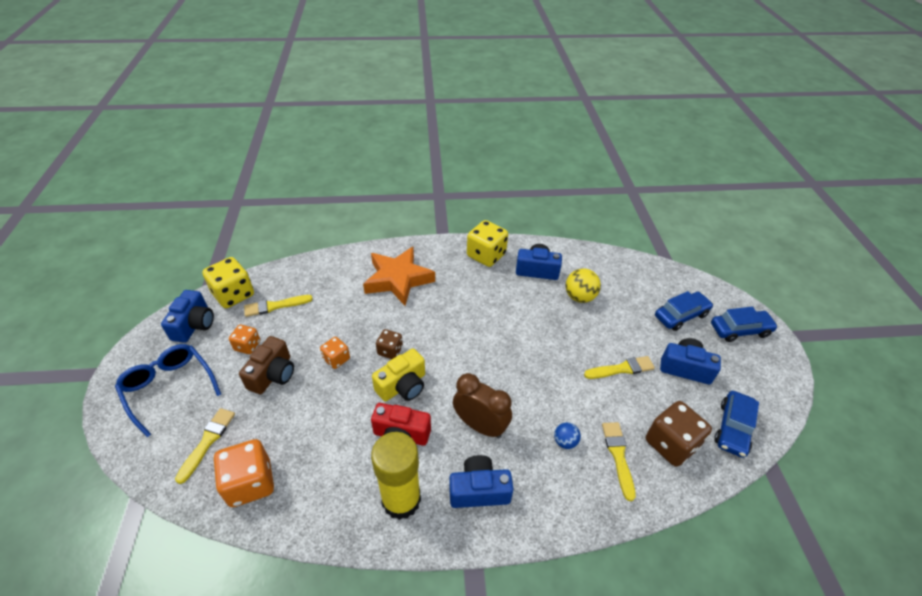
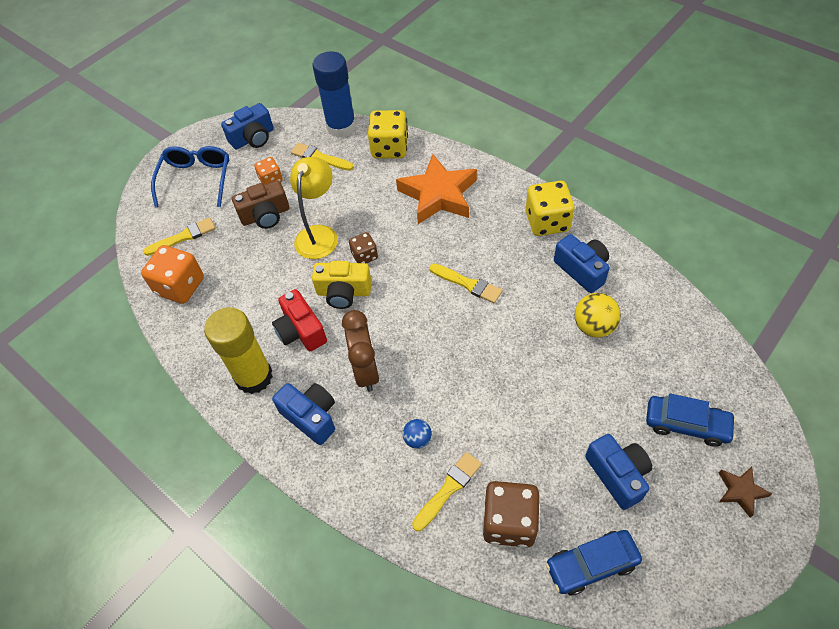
camera: 50 degrees right, 10 degrees up
yellow dice [202,257,254,308] -> yellow dice moved to [368,110,408,159]
orange dice [320,337,350,369] -> yellow lamp [290,157,338,259]
yellow brush [584,356,655,379] -> yellow brush moved to [429,263,503,303]
blue car [711,307,778,342] -> brown star [719,467,772,518]
none -> blue glue stick [313,51,356,138]

